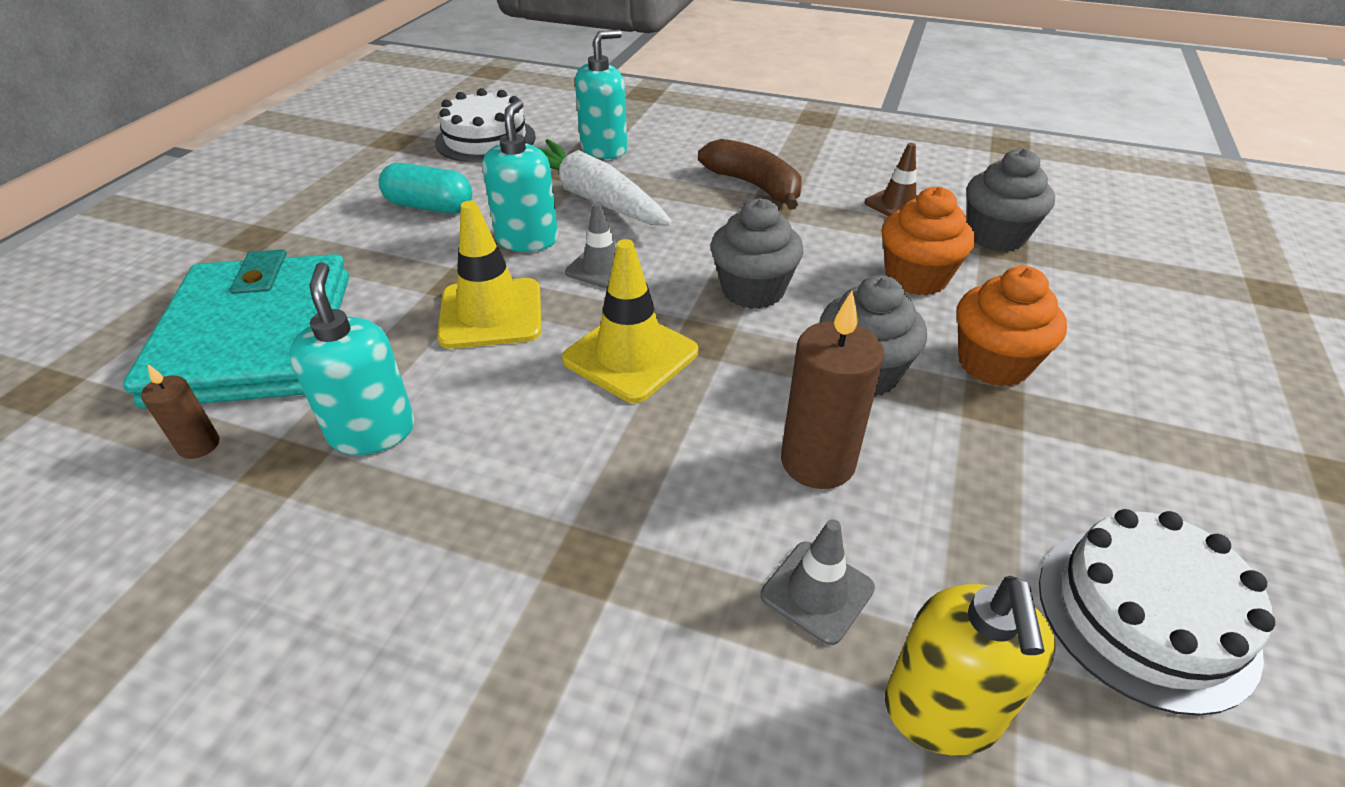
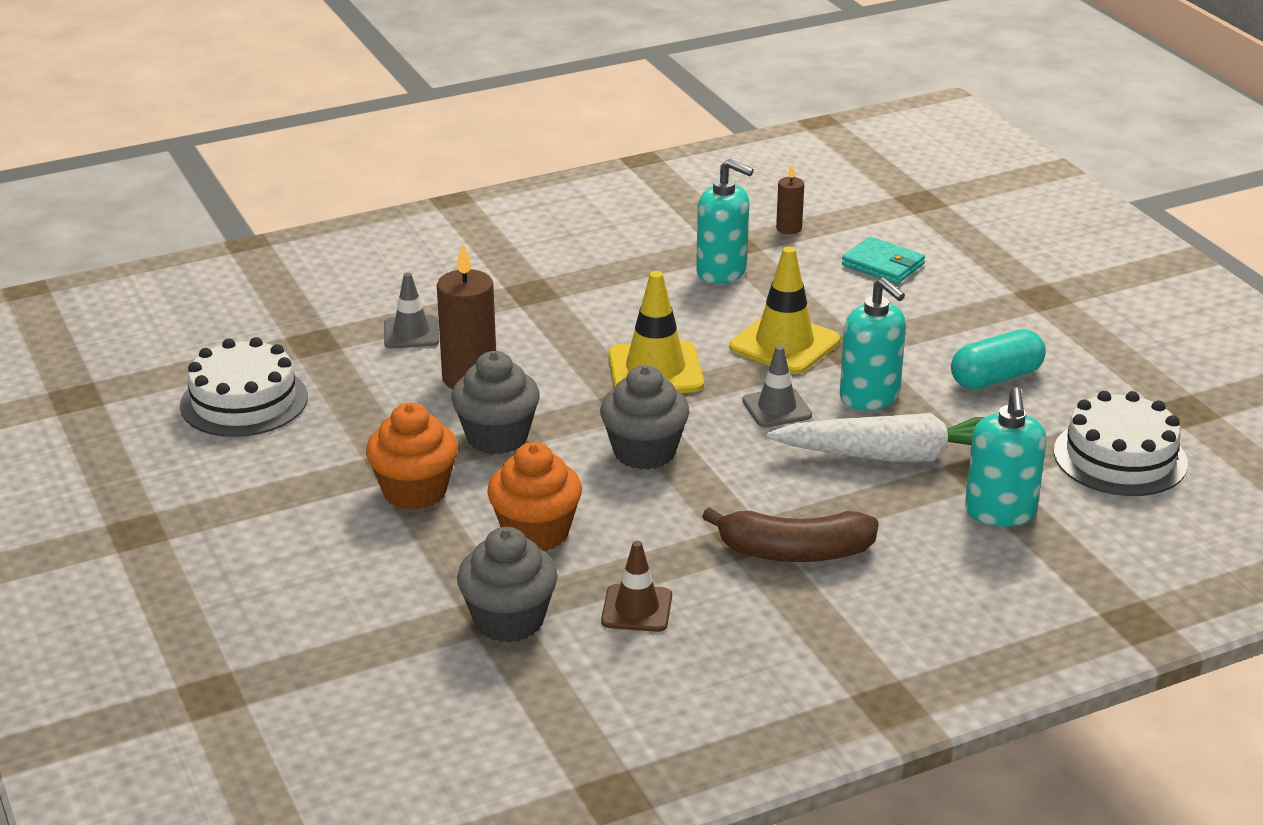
camera: 135 degrees right, 10 degrees down
turquoise wallet [123,249,349,408] -> turquoise wallet [842,237,925,284], size x0.43
yellow soap dispenser [885,576,1056,755] -> none

